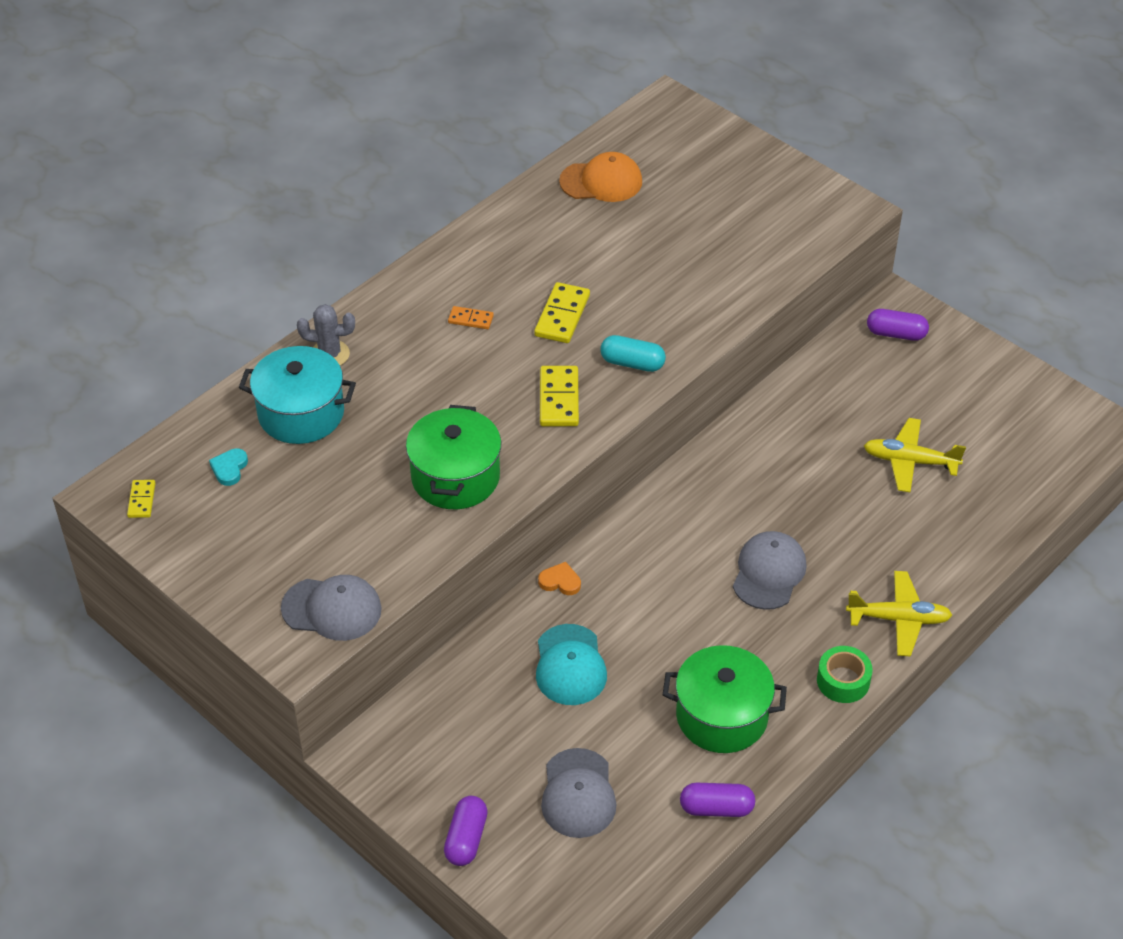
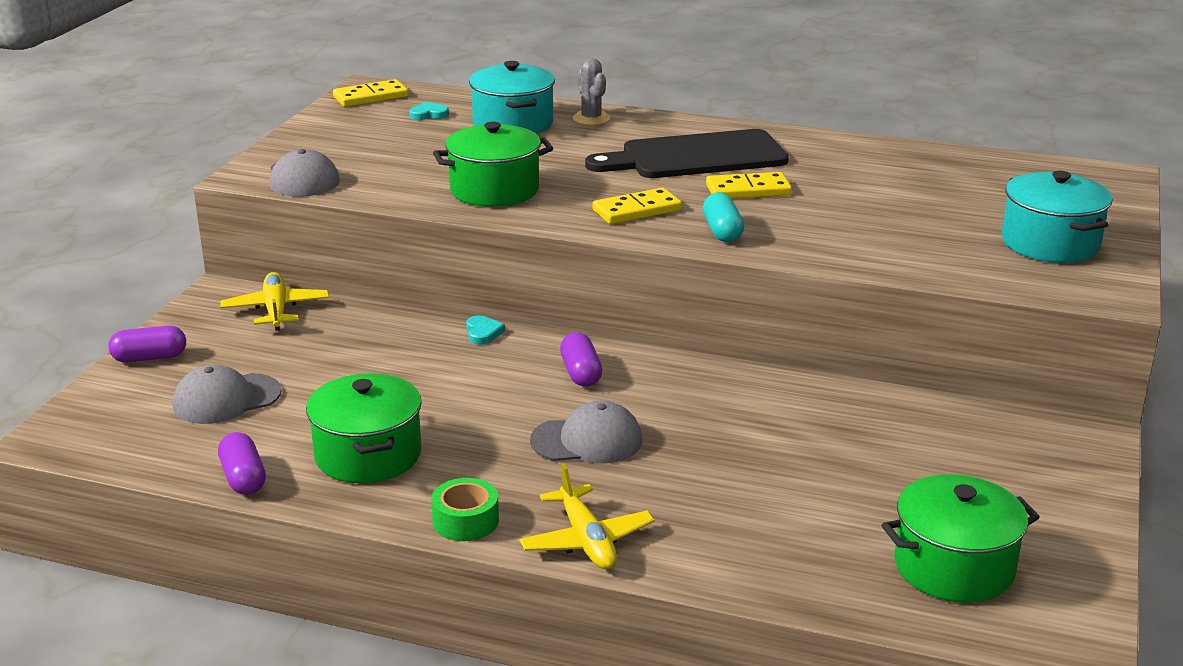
camera: 65 degrees right, 20 degrees down
yellow domino [127,480,155,518] -> yellow domino [333,79,408,107], size x1.74
orange domino [448,306,494,329] -> black cutting board [585,129,789,178]
turquoise cap [536,624,607,705] -> none
orange heart [538,562,581,595] -> turquoise heart [466,315,505,345]
orange cap [559,152,642,202] -> none
yellow plane [864,418,966,492] -> yellow plane moved to [220,272,329,331]
purple capsule [867,309,929,341] -> purple capsule moved to [560,332,602,387]
none -> green pot [882,474,1040,603]
none -> turquoise pot [1002,171,1112,263]

